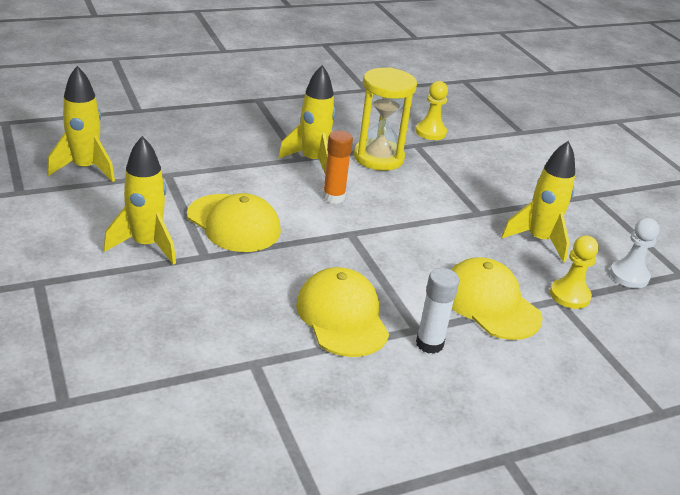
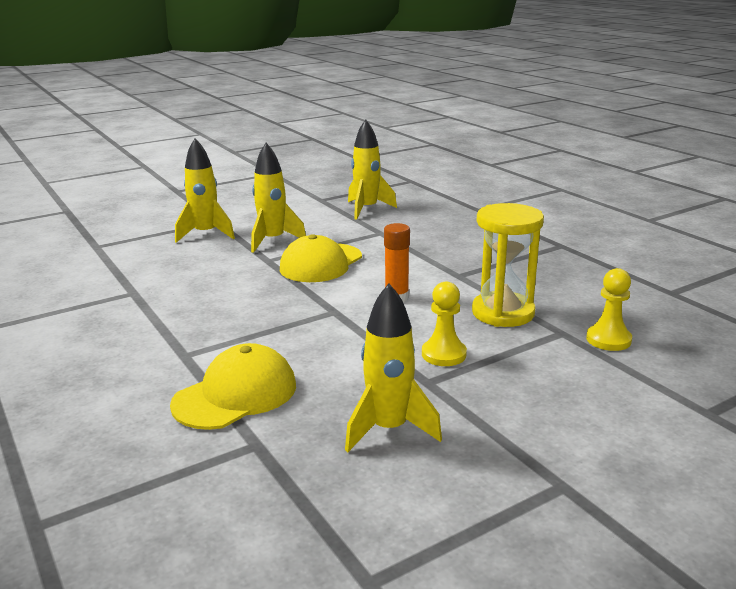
camera: 85 degrees right, 10 degrees down
yellow rocket [278,65,336,174] -> yellow rocket moved to [175,138,235,243]
yellow cap [296,267,389,357] -> none
white glue stick [416,268,459,354] -> none
yellow pawn [550,235,599,309] -> yellow pawn moved to [422,281,467,366]
white pawn [610,218,660,288] -> none

